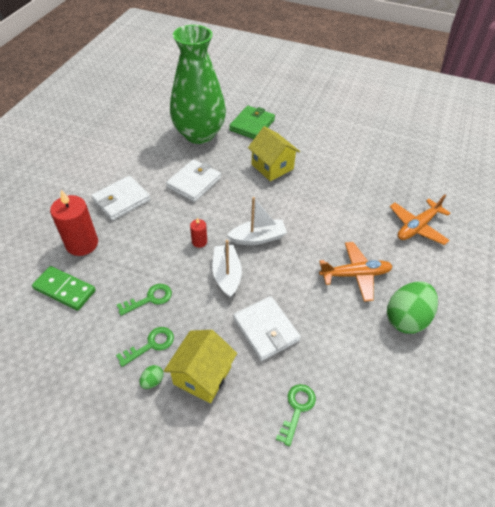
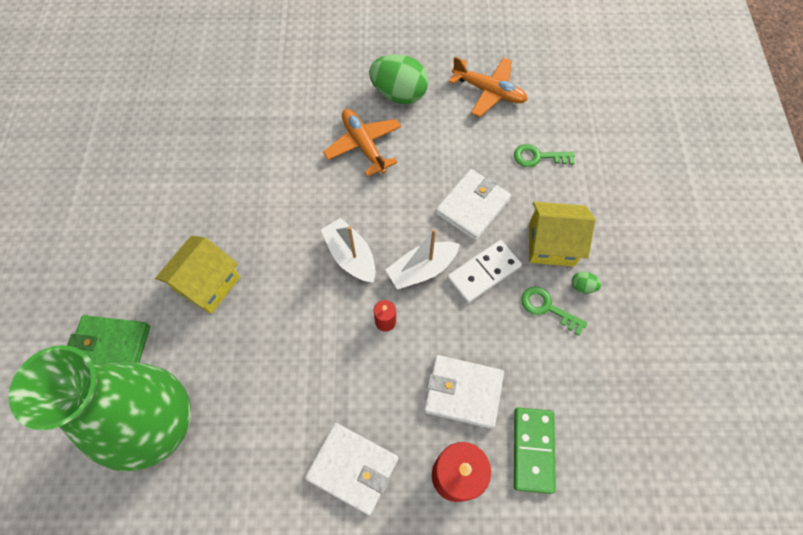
camera: 110 degrees left, 15 degrees up
green key [117,284,172,316] -> none
white wallet [166,159,221,202] -> white wallet moved to [424,355,504,429]
orange plane [390,195,450,245] -> orange plane moved to [449,56,528,117]
none -> white domino [447,240,522,303]

